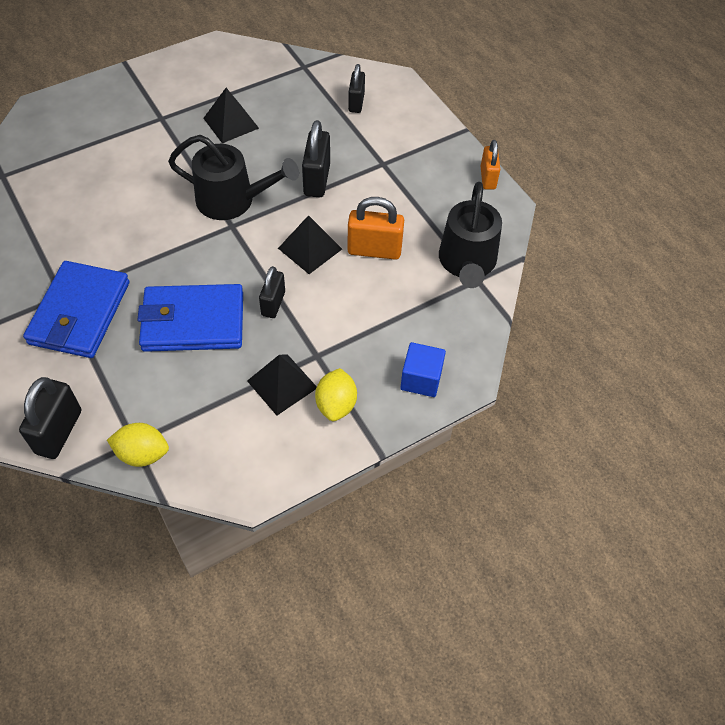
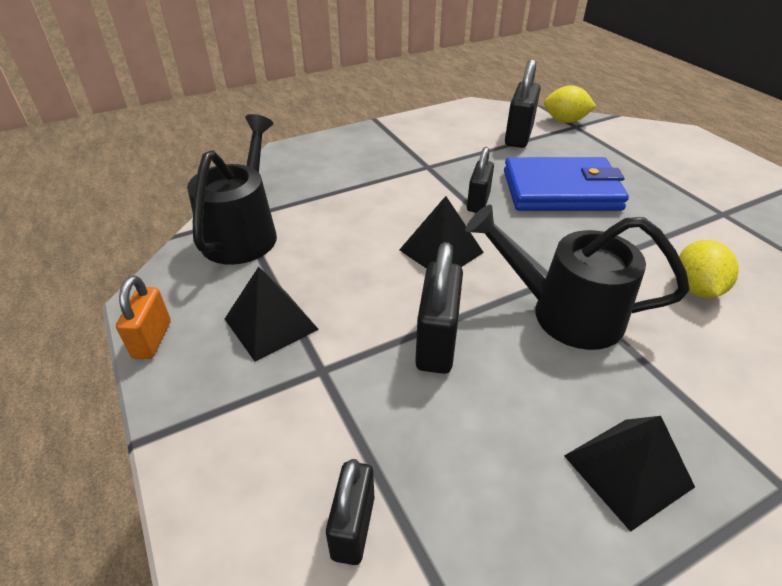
camera: 175 degrees left, 15 degrees down
black padlock [19,377,81,459] -> black padlock moved to [505,59,541,148]
blue wallet [23,261,129,358] -> none
black pyramid [247,354,317,415] -> black pyramid moved to [225,266,319,362]
yellow lemon [315,368,357,421] -> yellow lemon moved to [679,240,739,298]
orange padlock [347,197,404,260] -> none
blue cube [400,342,446,397] -> none

